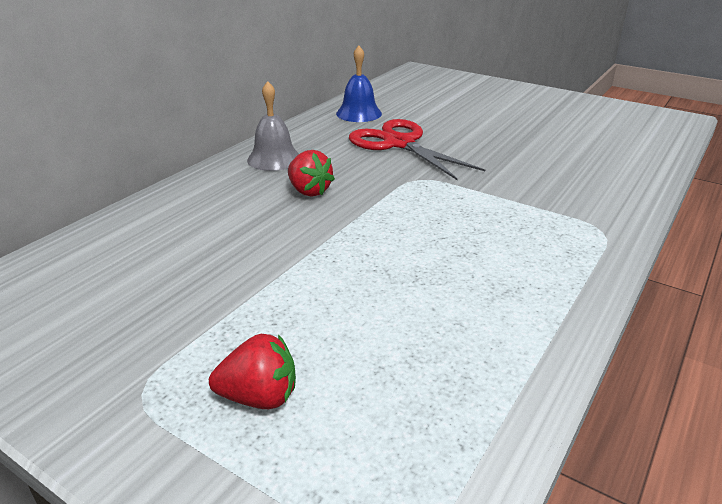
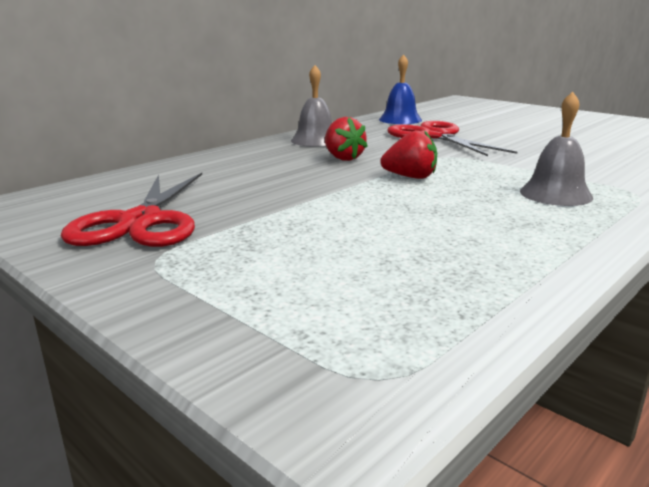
camera: 10 degrees right, 10 degrees down
red strawberry [209,334,296,409] -> red strawberry moved to [380,130,437,179]
none -> red scissors [61,173,202,247]
none -> grey bell [520,92,593,206]

